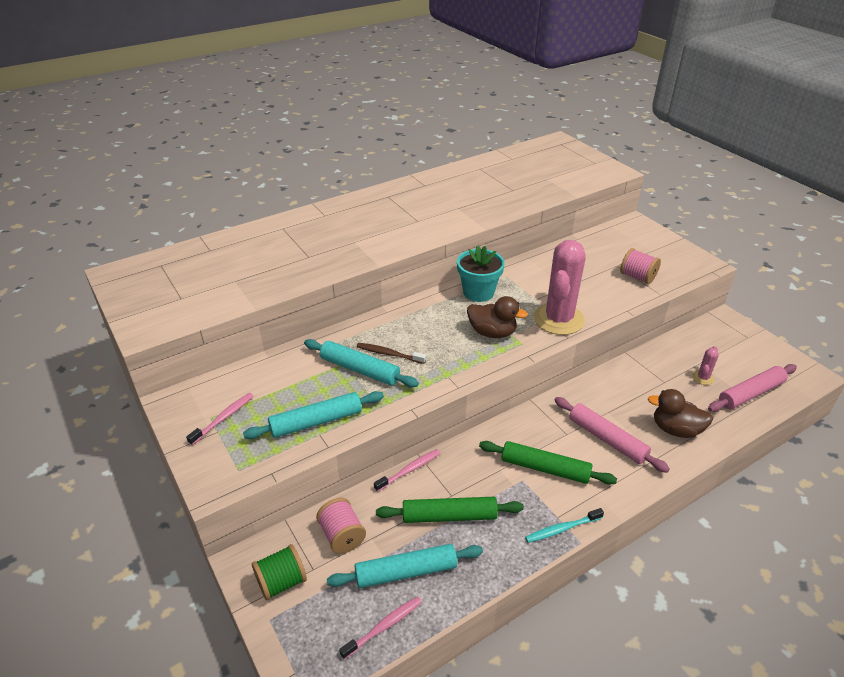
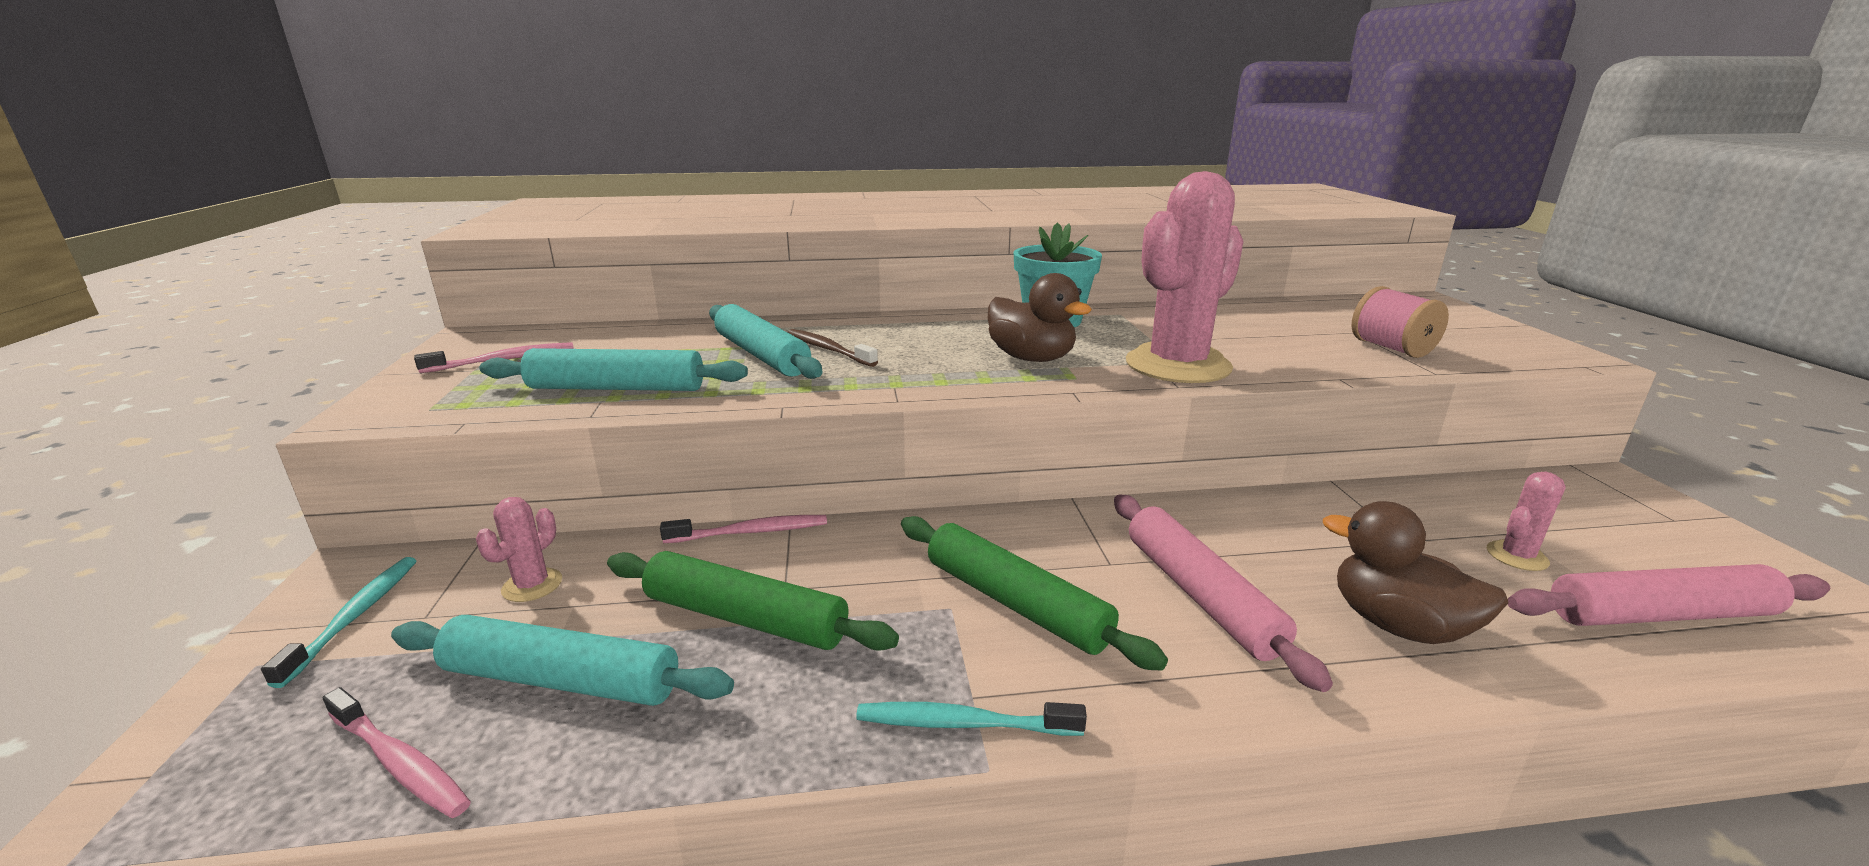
camera: 25 degrees right, 15 degrees down
green spool [252,544,307,600] -> turquoise toothbrush [261,557,417,688]
pink spool [316,498,366,554] -> pink cactus [476,497,562,602]
pink toothbrush [339,596,422,659] -> pink toothbrush turned 45 degrees clockwise [323,687,471,818]

